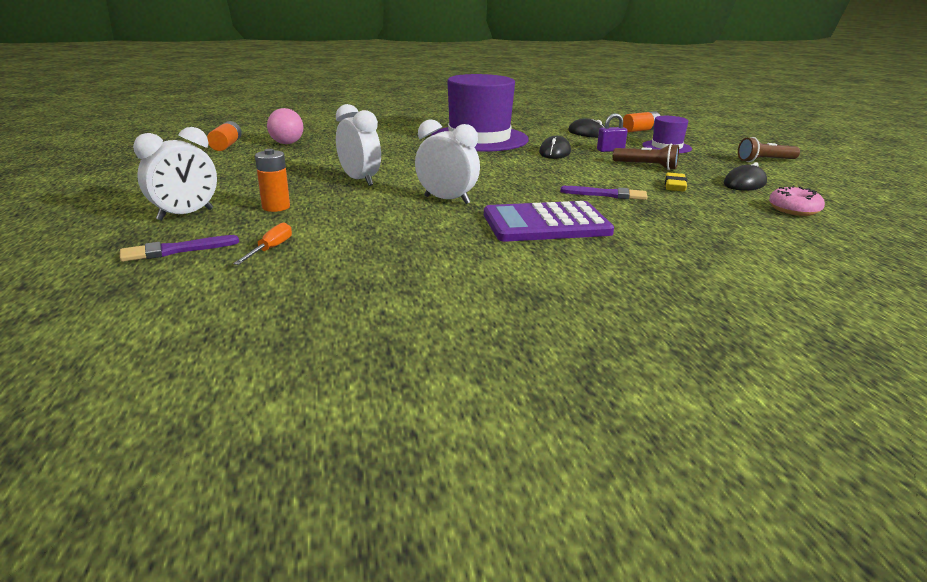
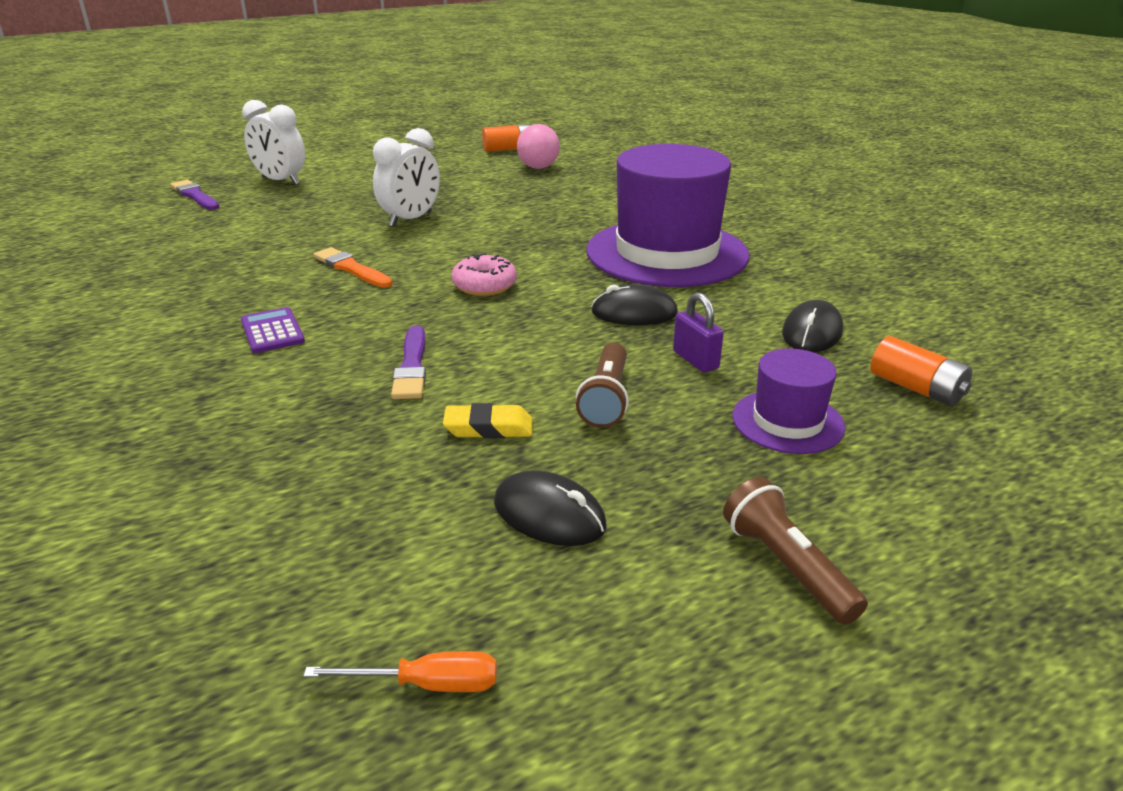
camera: 75 degrees right, 5 degrees up
orange screwdriver [233,222,292,265] -> orange screwdriver moved to [304,651,497,692]
orange battery [255,149,290,212] -> none
white clock [415,119,480,204] -> orange brush [313,247,393,288]
purple calculator [484,201,614,242] -> purple calculator [241,307,305,353], size x0.49
pink donut [769,186,825,216] -> pink donut moved to [452,254,517,296]

